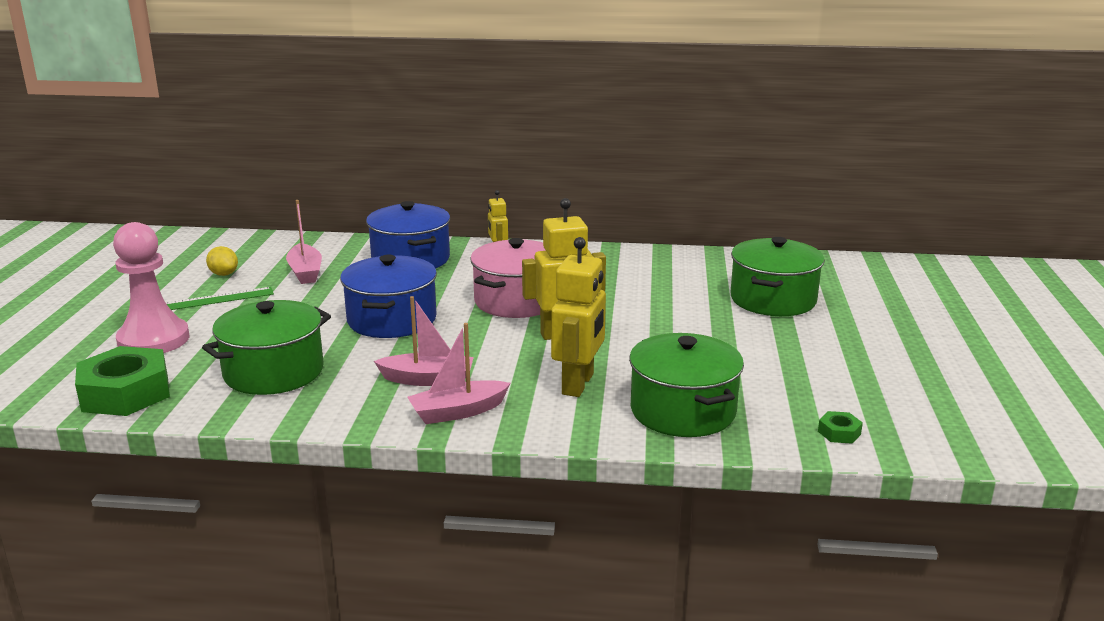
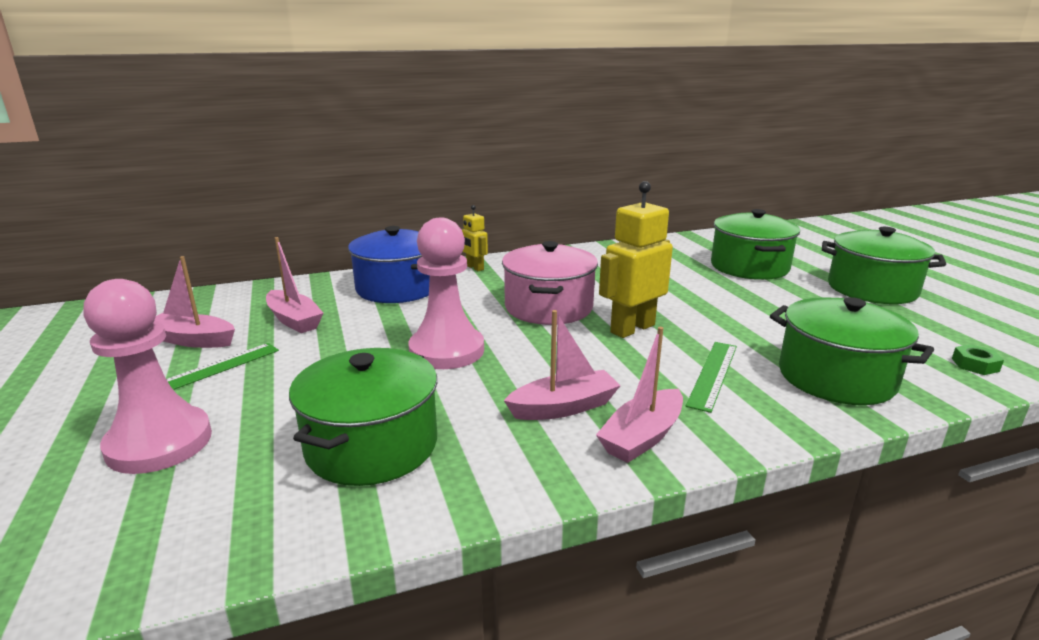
camera: 25 degrees left, 0 degrees up
green nut [75,346,170,416] -> none
yellow lemon [206,246,238,276] -> pink boat [154,256,235,348]
blue pot [340,255,437,338] -> pink pawn [409,218,484,369]
yellow robot [551,237,606,397] -> green ruler [686,342,737,413]
none -> green pot [822,227,946,304]

